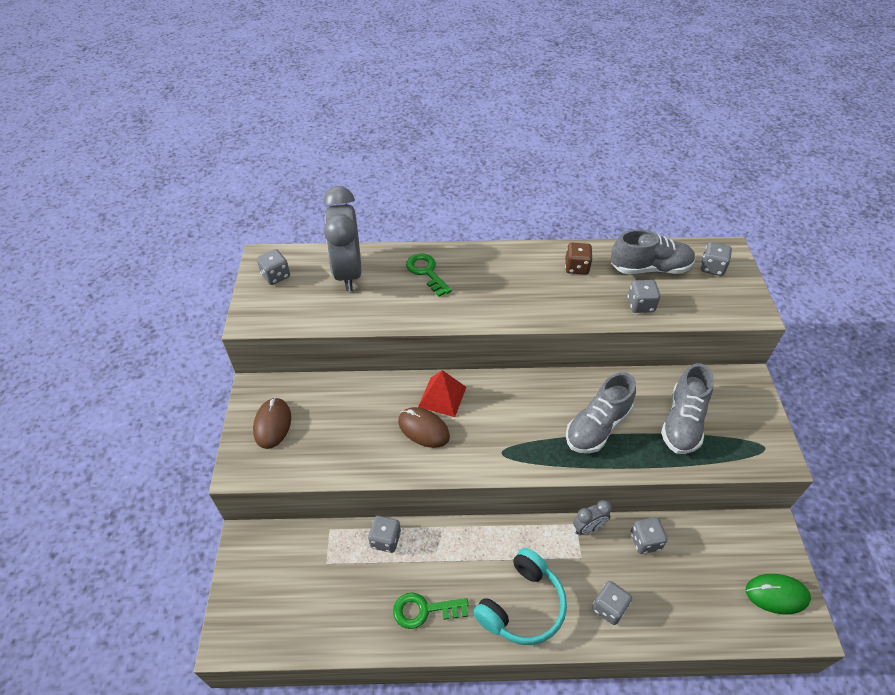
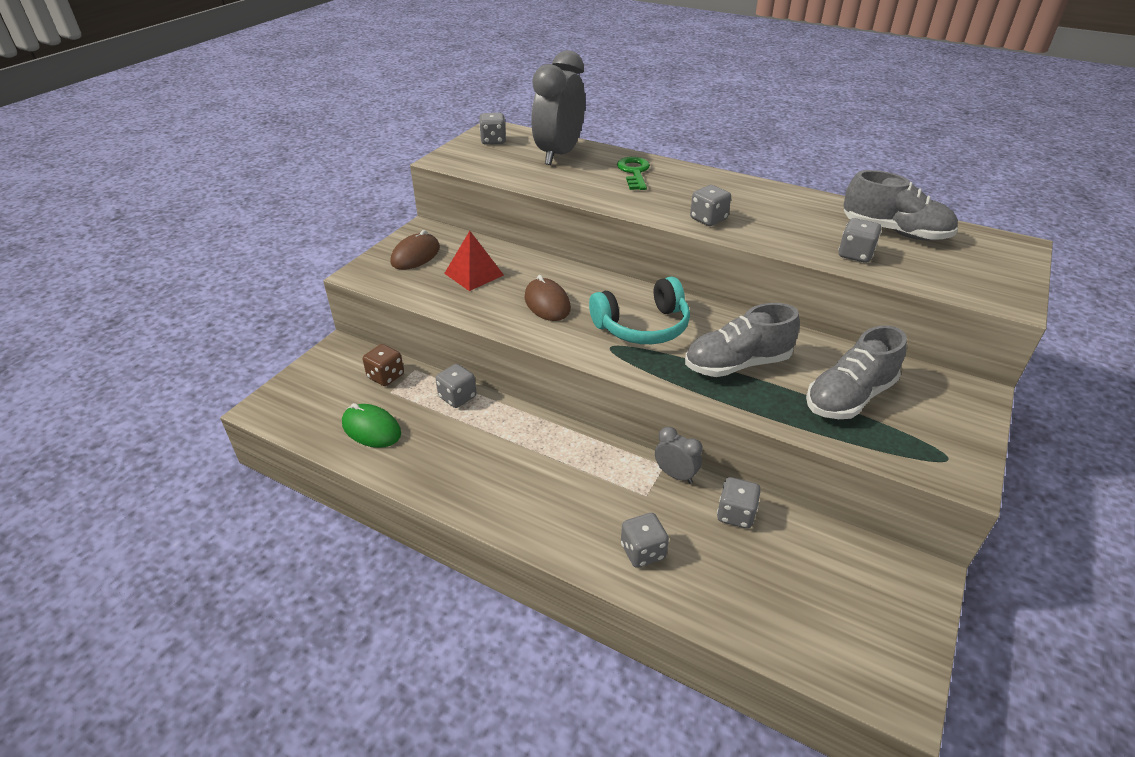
camera: 30 degrees right, 10 degrees down
green key [393,592,469,629] -> none
red pyramid [418,370,466,417] -> red pyramid moved to [444,231,504,291]
turquoise headphones [473,548,567,645] -> turquoise headphones moved to [589,276,690,344]
brown dice [565,243,593,275] -> brown dice moved to [363,344,404,386]
grey clock [573,500,612,535] -> grey clock turned 150 degrees counterclockwise [655,427,703,484]
grey dice [701,242,732,276] -> grey dice moved to [690,185,731,226]
green mouse [746,574,811,614] -> green mouse moved to [342,403,401,448]

